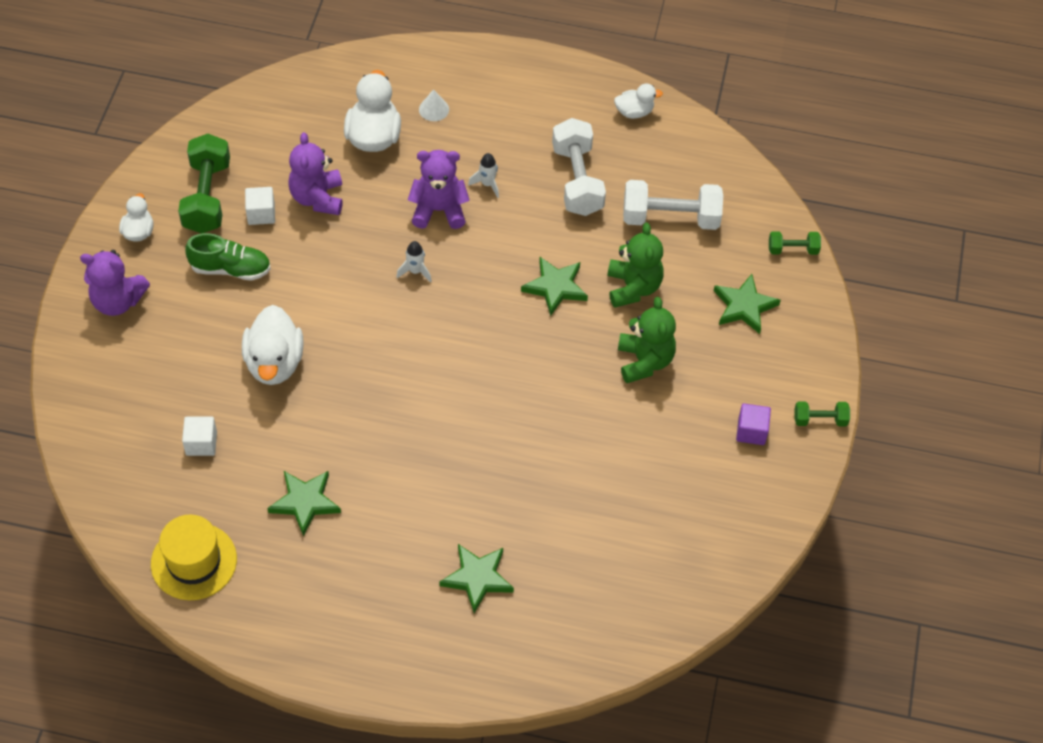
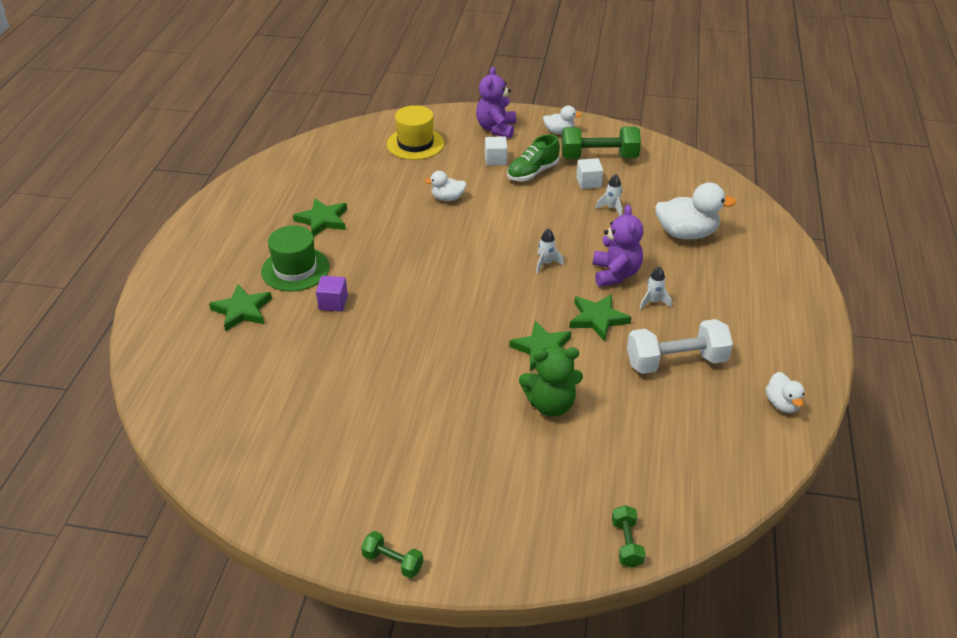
camera: 90 degrees right, 15 degrees down
yellow hat [151,515,237,600] -> yellow hat moved to [387,105,444,160]
white cube [182,417,217,456] -> white cube moved to [485,136,508,166]
green shoe [185,233,271,281] -> green shoe turned 45 degrees clockwise [507,134,560,181]
white duck [242,305,304,385] -> white duck [425,171,466,201], size x0.56
purple teddy bear [288,132,343,215] -> white rocket [595,174,622,216]
white cone [419,89,449,121] -> none
green teddy bear [618,297,676,383] -> none
white dumbbell [623,180,723,230] -> none
green star [714,274,781,334] -> green star moved to [569,294,632,341]
purple cube [736,403,771,445] -> purple cube moved to [316,276,348,312]
green dumbbell [794,401,850,426] -> green dumbbell turned 60 degrees counterclockwise [361,531,423,578]
none -> green hat [261,225,330,291]

